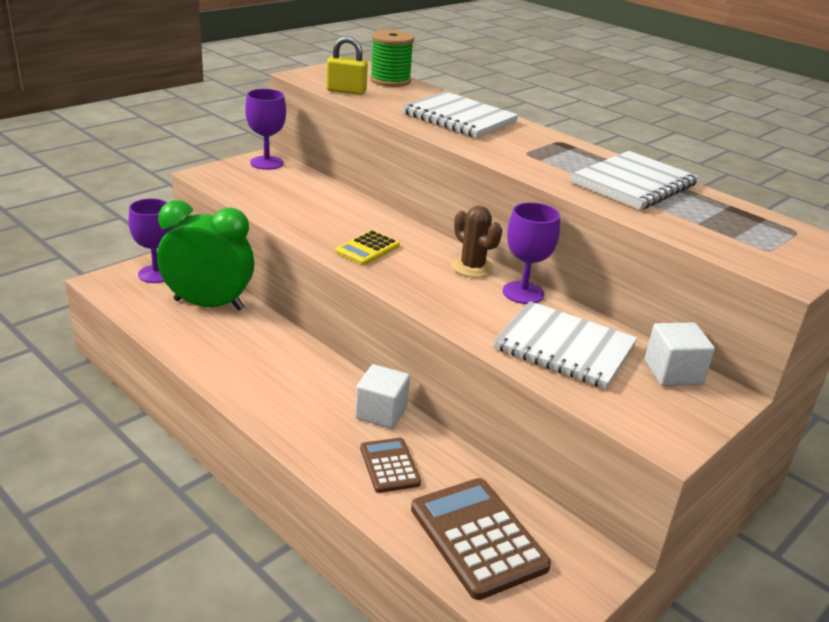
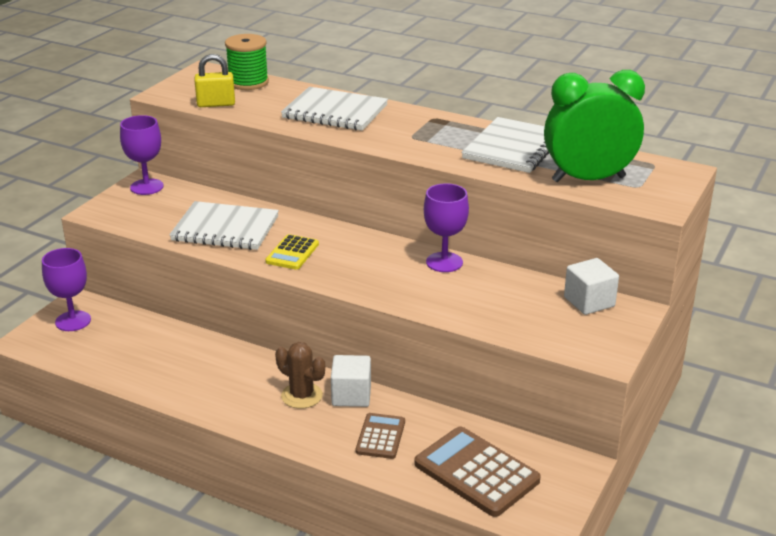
camera: 15 degrees left, 0 degrees up
green clock [157,200,254,311] -> green clock moved to [544,70,645,182]
brown calculator [360,438,421,493] -> brown calculator turned 45 degrees clockwise [356,413,405,459]
brown cactus [451,206,502,278] -> brown cactus moved to [275,342,325,409]
white notebook [493,301,637,389] -> white notebook moved to [169,201,279,250]

